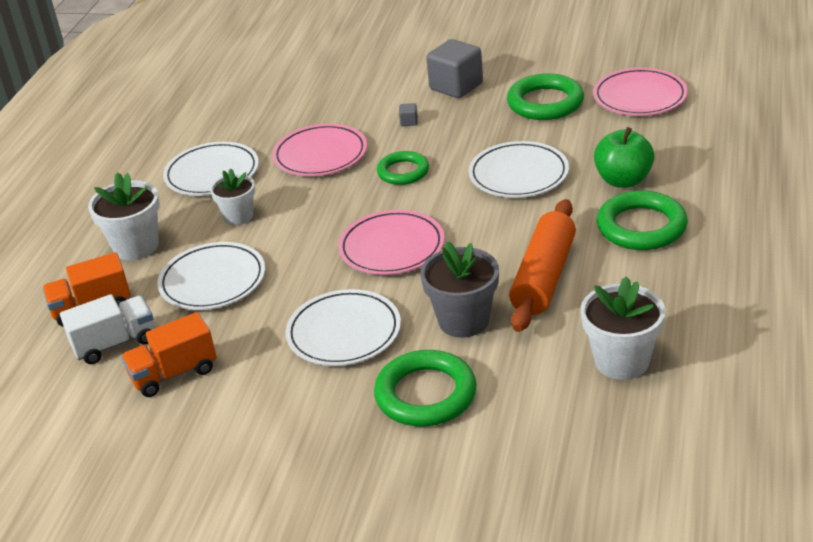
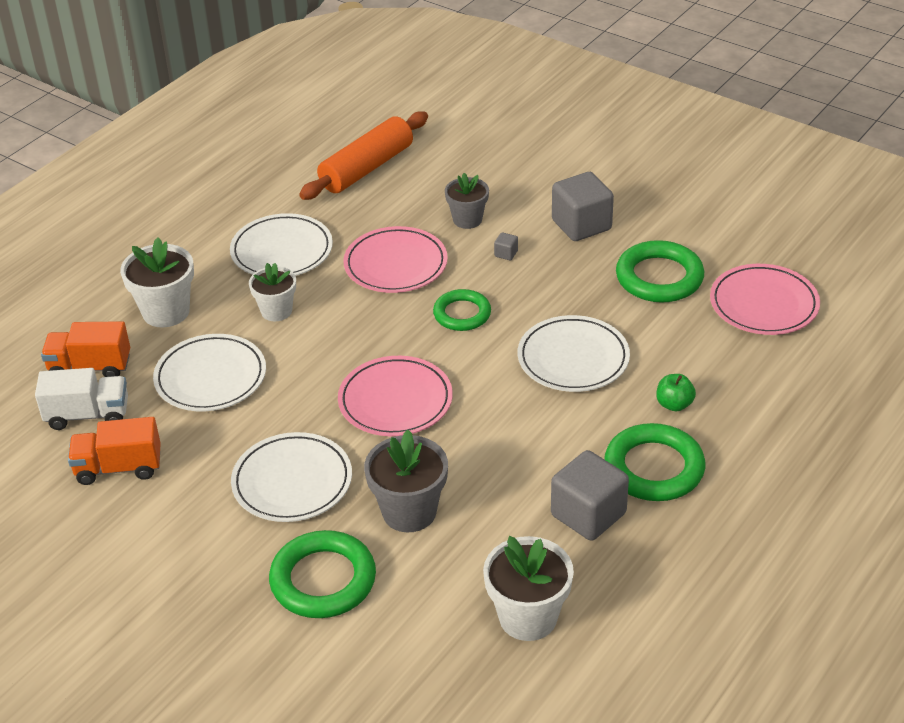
camera: 20 degrees right, 5 degrees up
orange rolling pin [509,199,576,332] -> orange rolling pin moved to [299,112,428,200]
green apple [594,127,655,188] -> green apple [656,374,696,411], size x0.58
none -> grey flower pot [445,173,489,229]
none -> grey cube [551,450,629,541]

